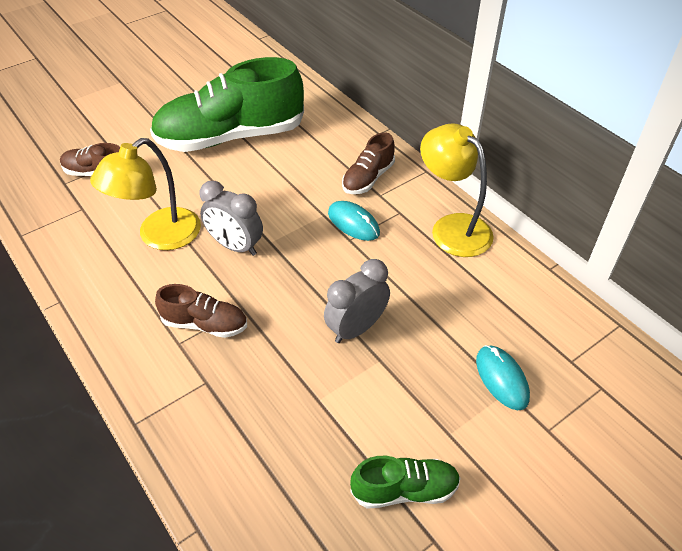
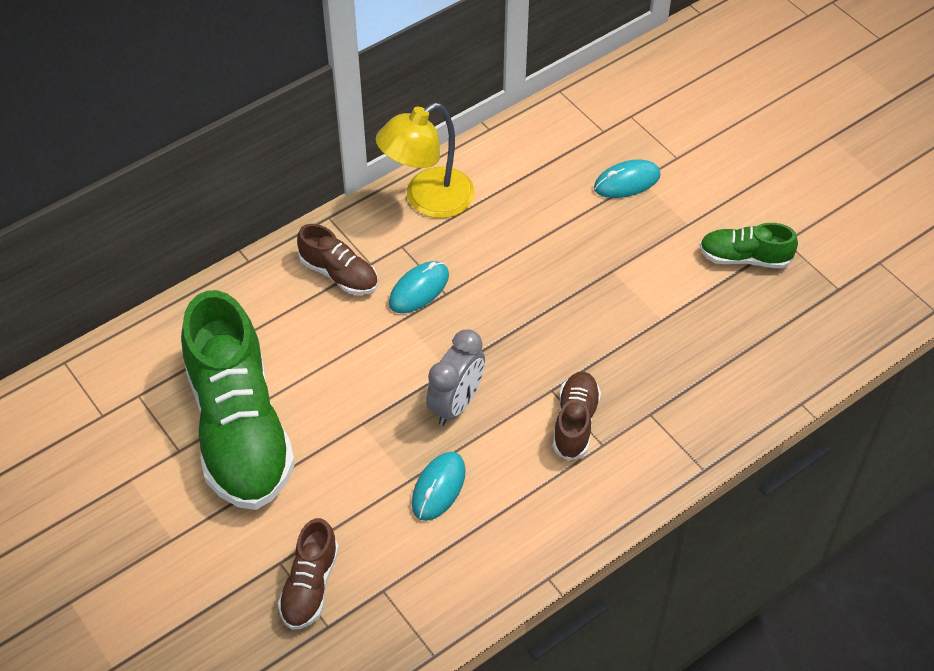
camera: 90 degrees left, 5 degrees up
yellow lamp [90,138,201,250] -> turquoise mouse [412,452,466,521]
grey clock [324,259,390,343] -> none
green shoe [350,456,460,509] -> green shoe turned 75 degrees counterclockwise [699,223,798,269]

